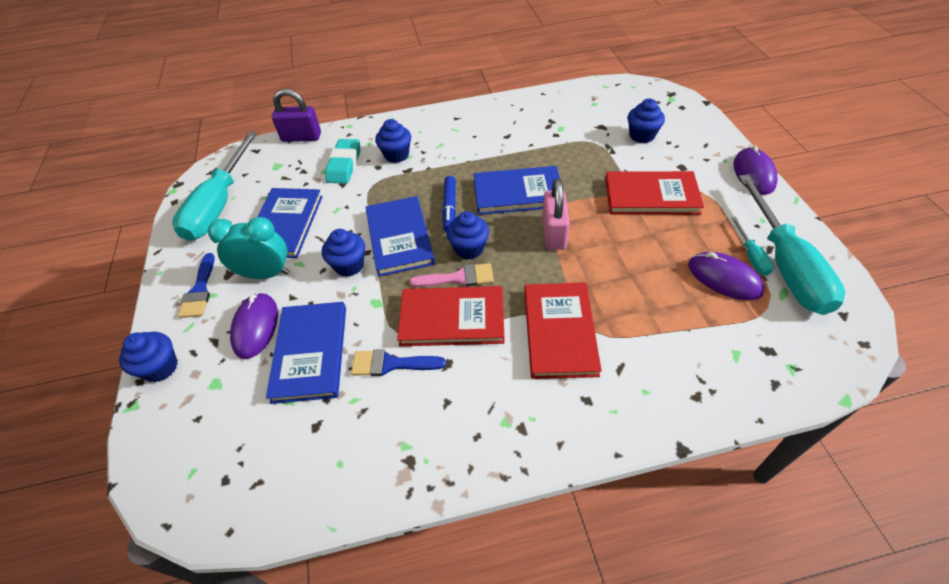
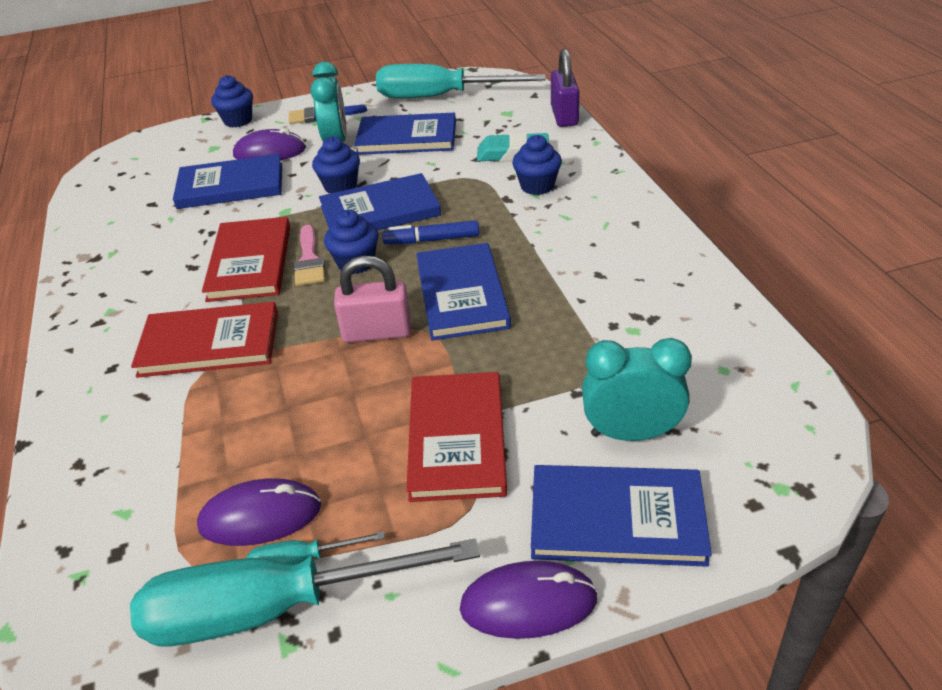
camera: 85 degrees right, 10 degrees down
blue brush [351,350,446,376] -> none
blue cupcake [628,98,665,143] -> turquoise clock [582,338,692,441]
purple mouse [688,252,765,300] -> purple mouse turned 45 degrees clockwise [197,479,321,546]
none -> blue book [531,465,712,567]

